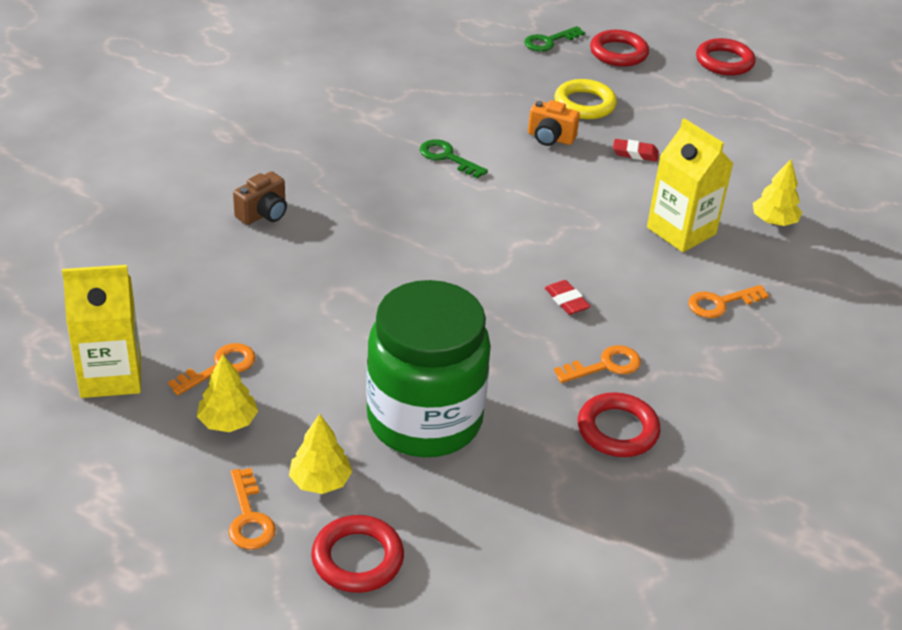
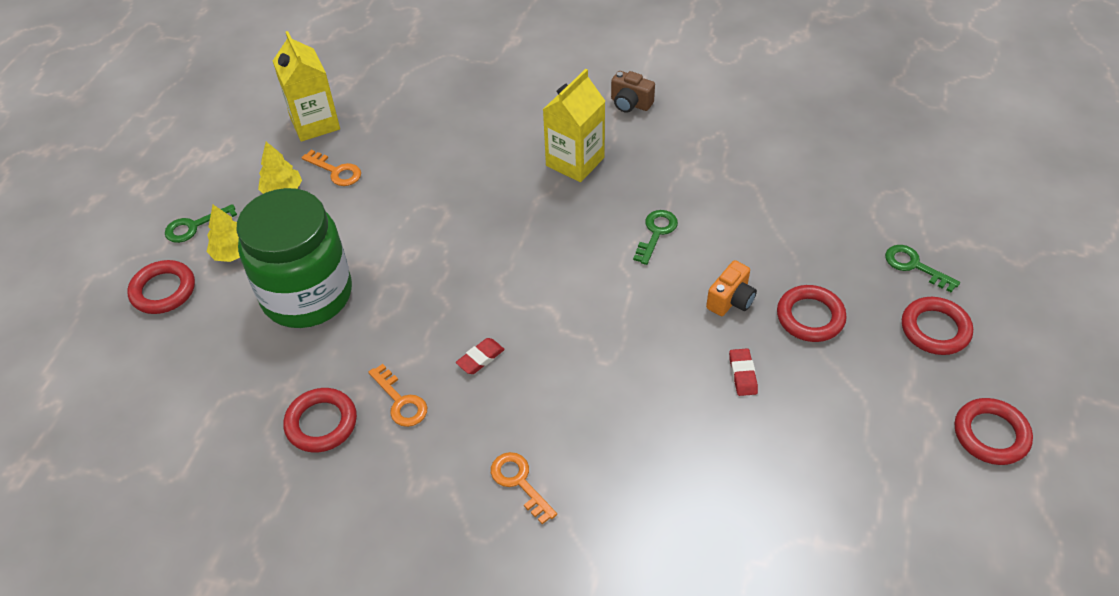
camera: 80 degrees right, 10 degrees up
orange key [228,468,276,550] -> green key [165,204,237,243]
brown camera [233,171,287,225] -> brown camera moved to [611,71,655,113]
orange camera [528,100,580,146] -> orange camera turned 150 degrees counterclockwise [706,260,757,316]
yellow ring [554,79,617,119] -> red ring [777,285,847,342]
yellow carton [647,118,734,252] -> yellow carton moved to [543,69,605,182]
yellow tree [753,159,802,226] -> none

